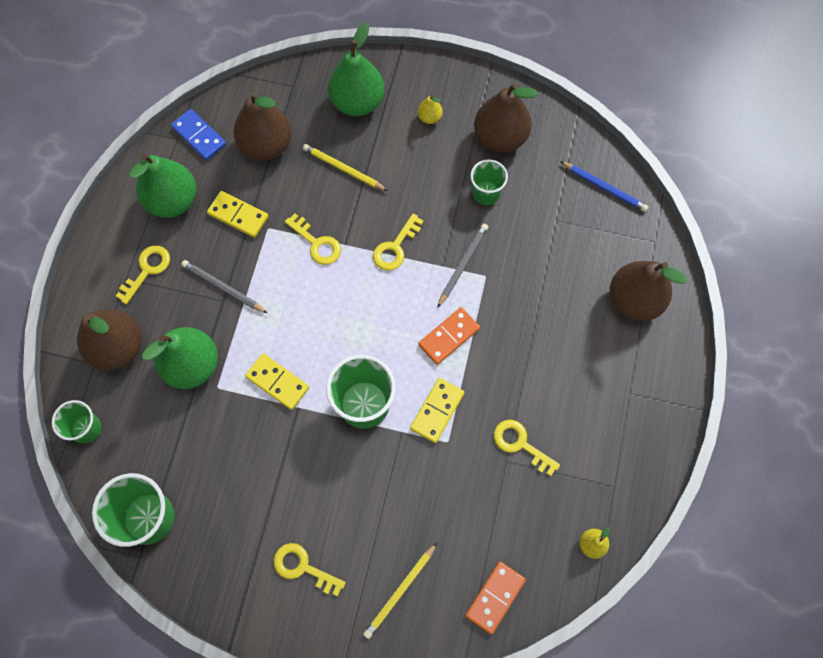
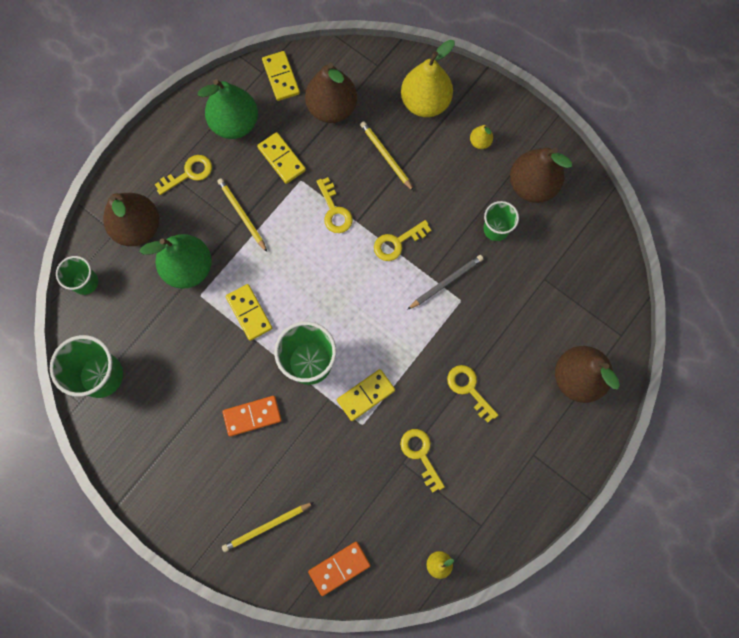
camera: 25 degrees right, 5 degrees up
blue domino [171,109,226,160] -> yellow domino [262,51,300,101]
grey pencil [181,260,267,313] -> yellow pencil [217,178,267,252]
yellow key [274,543,346,596] -> yellow key moved to [447,365,498,423]
green pear [328,23,385,116] -> yellow pear [401,40,455,117]
orange domino [418,307,480,365] -> orange domino moved to [222,396,282,437]
blue pencil [560,161,649,212] -> none

